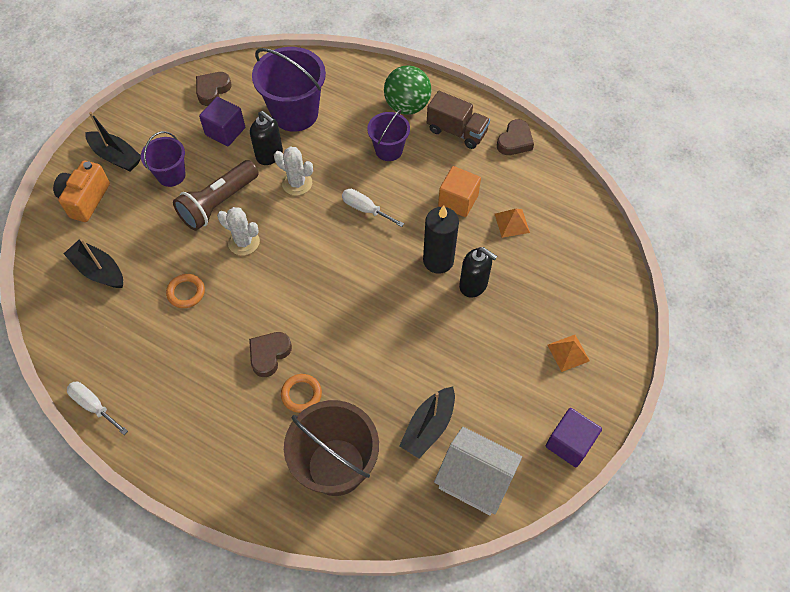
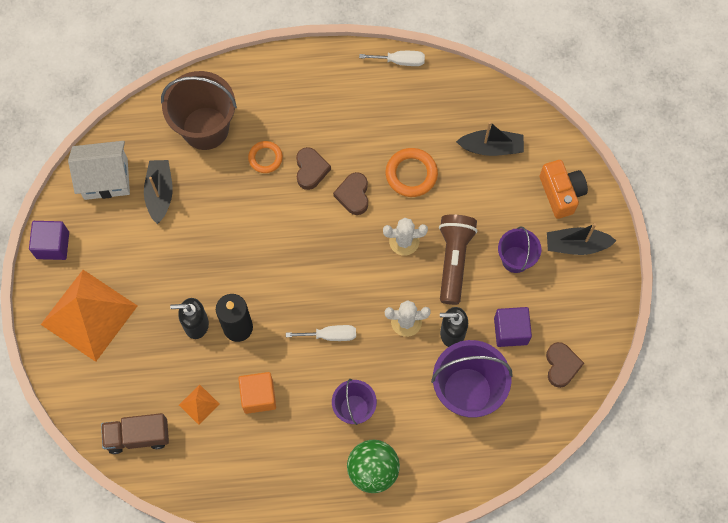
camera: 145 degrees right, 10 degrees up
orange ring [166,274,205,308] -> orange ring [386,148,438,197], size x1.51
brown truck [427,91,490,149] -> brown truck moved to [101,413,169,454]
brown heart [497,119,534,155] -> brown heart moved to [333,172,368,215]
orange pyramid [547,335,590,372] -> orange pyramid [41,270,138,362], size x2.42

